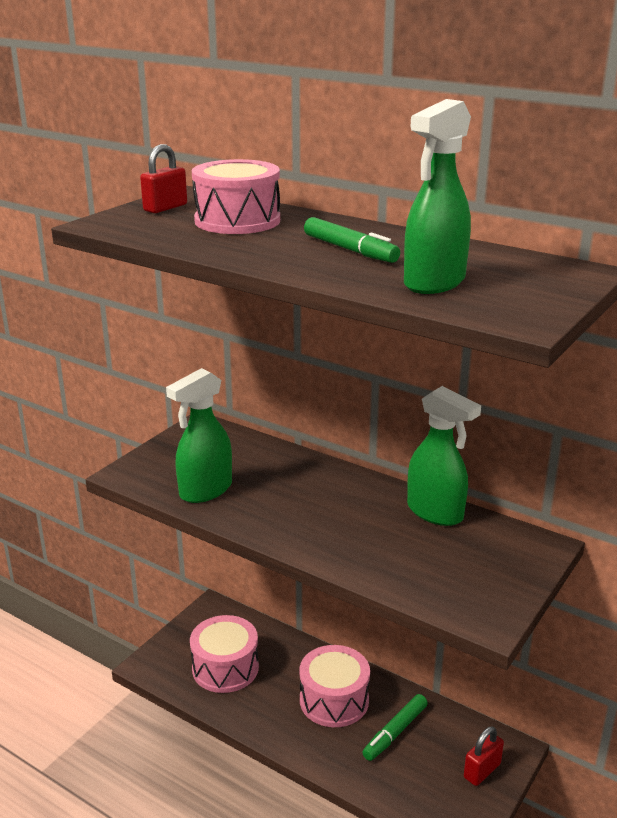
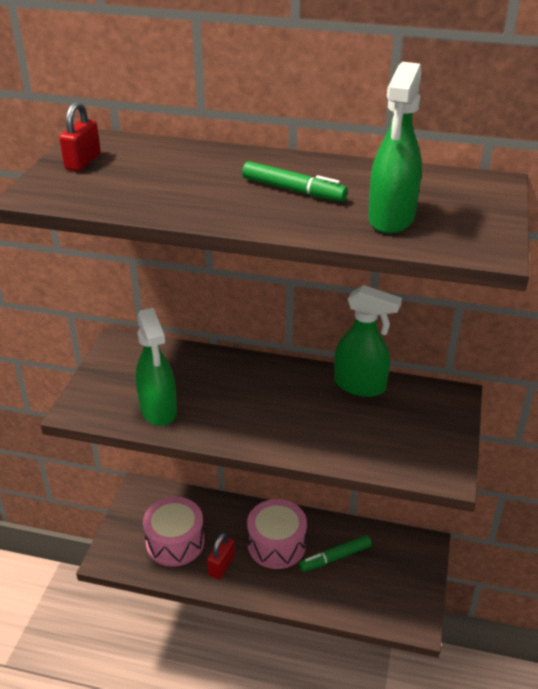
camera: 20 degrees left, 10 degrees up
green spray bottle [166,368,232,503] -> green spray bottle turned 45 degrees counterclockwise [136,308,177,426]
pink drum [192,159,280,234] -> none
green marker [362,694,428,761] -> green marker turned 45 degrees clockwise [299,535,372,572]
red padlock [464,726,504,786] -> red padlock moved to [207,533,235,580]

